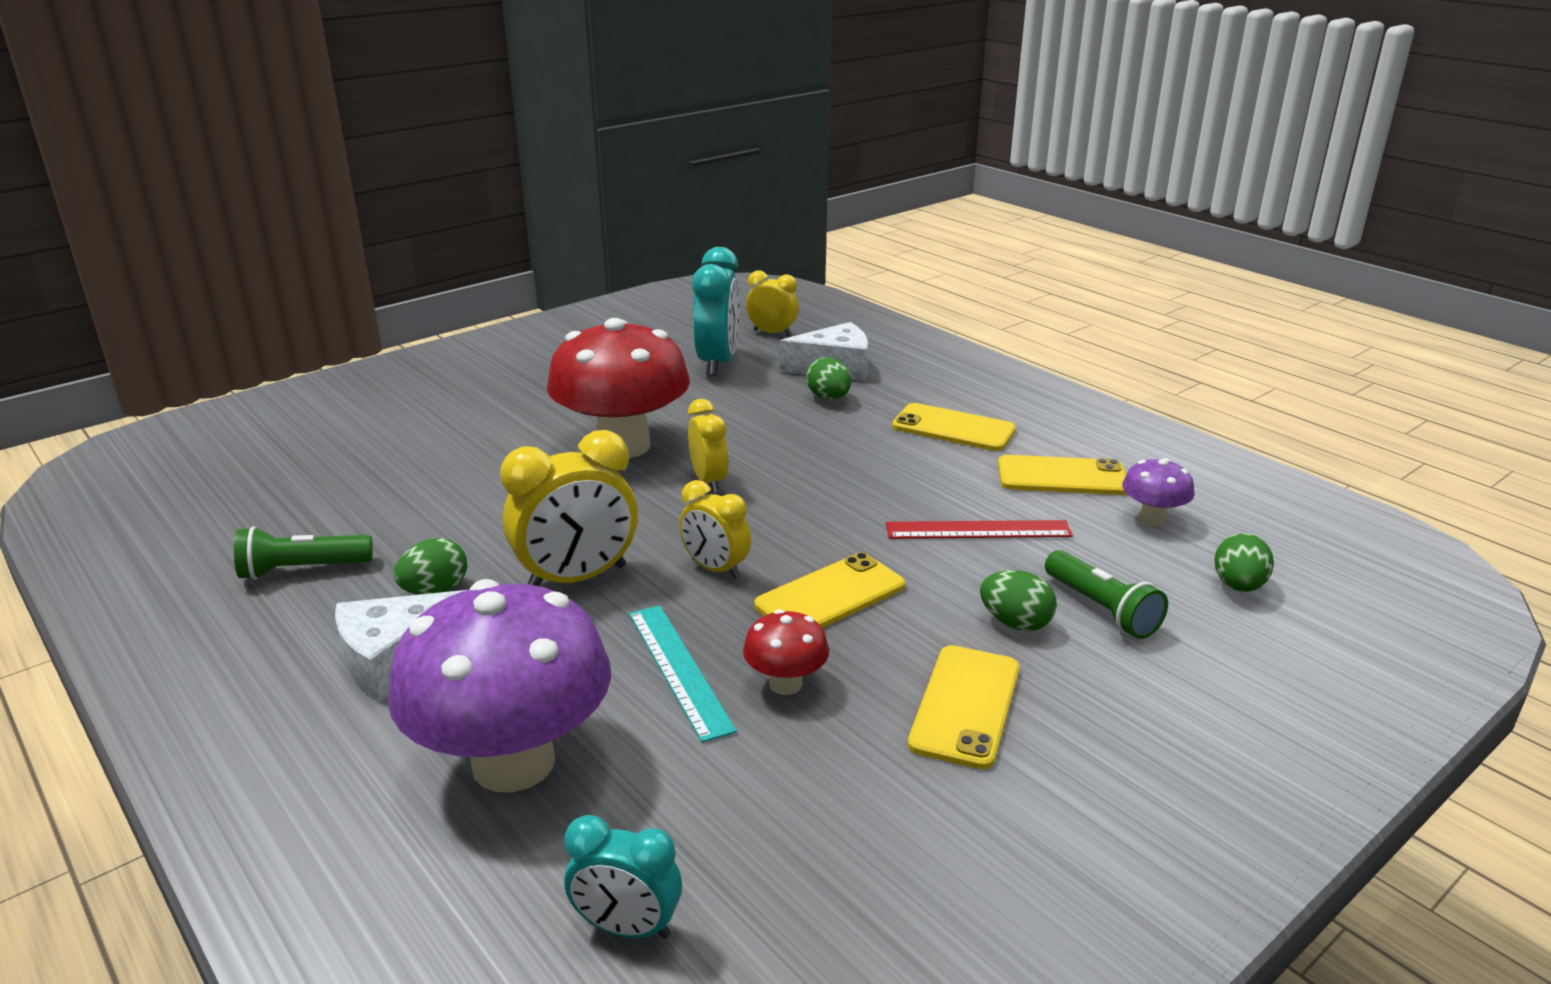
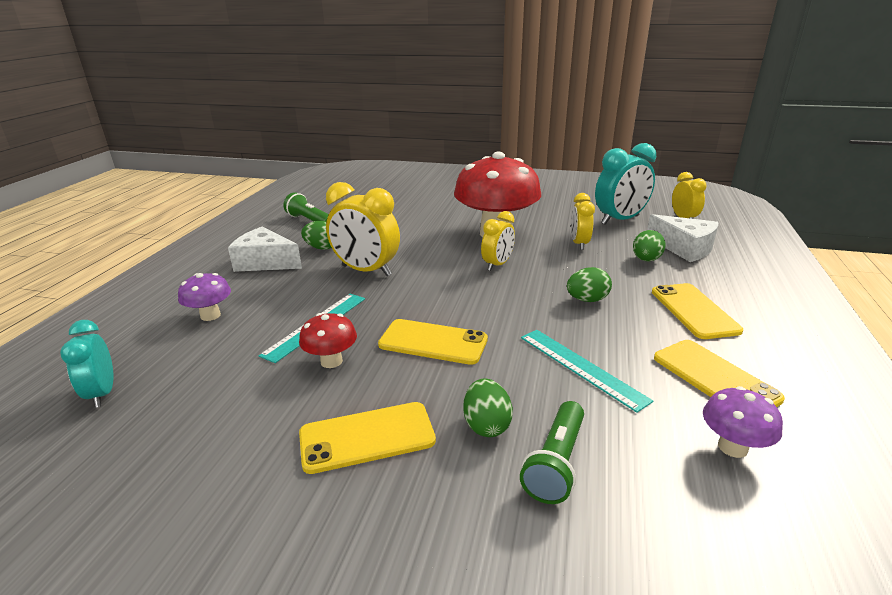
camera: 55 degrees right, 0 degrees up
purple mushroom [388,579,611,792] -> purple mushroom [178,273,231,321], size x0.44
yellow clock [679,480,751,579] -> yellow clock moved to [571,193,595,250]
red ruler [886,520,1073,539] -> turquoise ruler [521,330,653,413]
green egg [1214,533,1274,592] -> green egg moved to [567,267,612,302]

